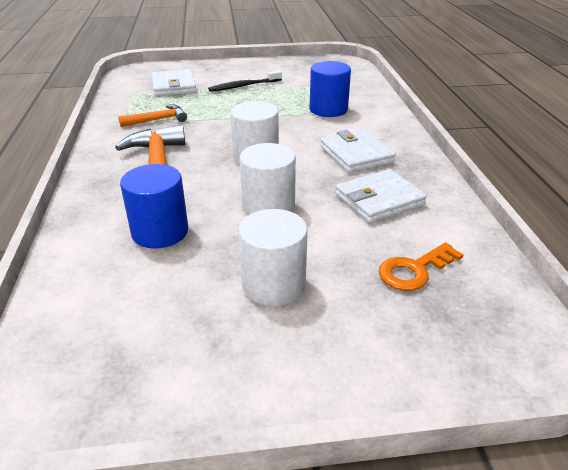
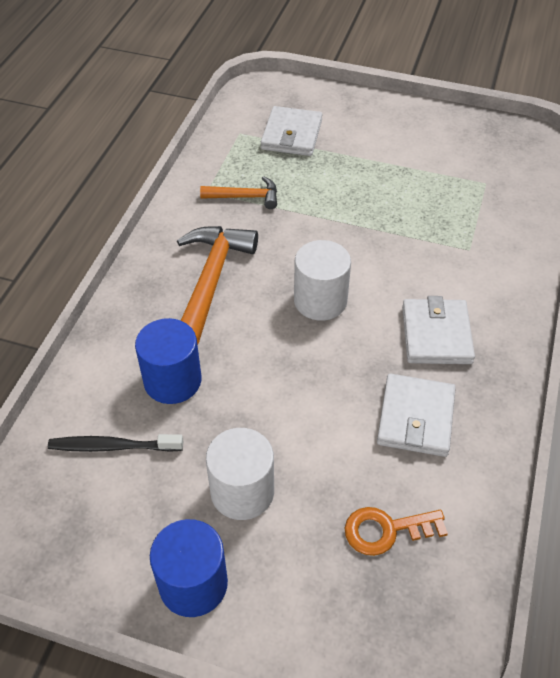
camera: 25 degrees right, 15 degrees up
black toothbrush [208,70,282,92] -> black toothbrush moved to [48,434,183,452]
white cylinder [240,143,296,216] -> none
blue cylinder [309,61,351,117] -> blue cylinder moved to [150,519,228,617]
white wallet [336,169,427,223] -> white wallet turned 75 degrees counterclockwise [377,374,456,457]

